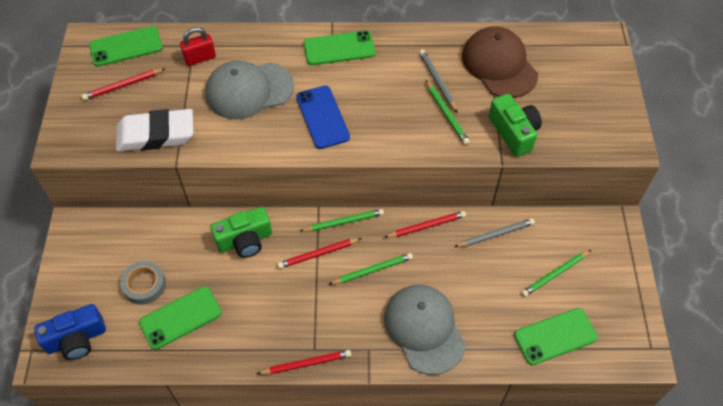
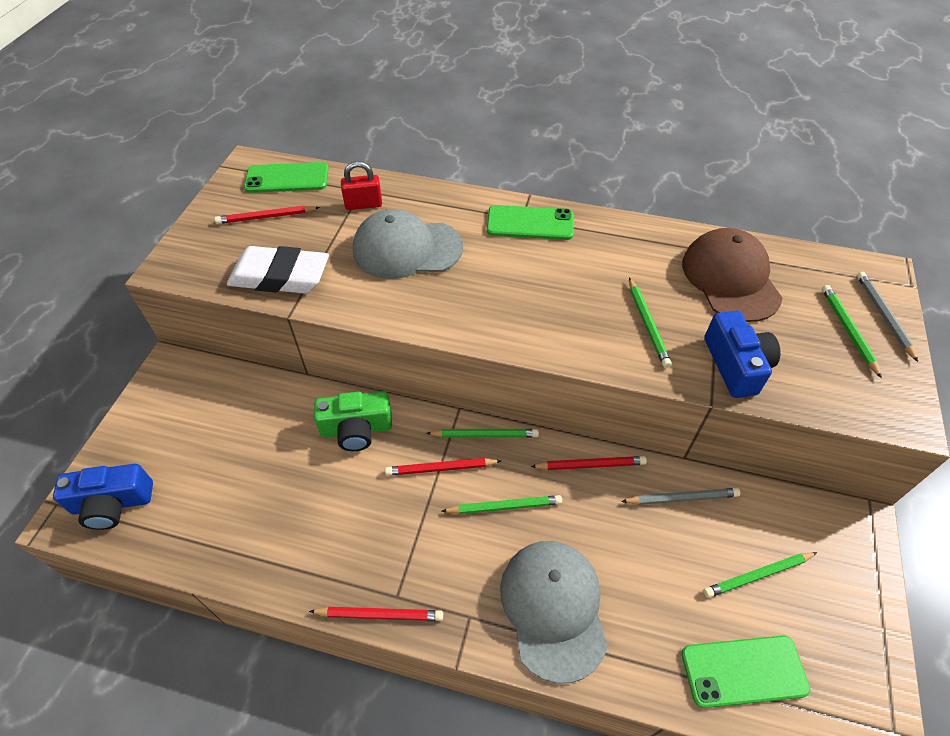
camera: 15 degrees right, 5 degrees down
grey tape [120,261,166,304] -> none
green phone [139,286,222,350] -> none
blue phone [296,85,350,149] -> none
grey pencil [419,49,458,113] -> grey pencil moved to [857,272,918,362]
green camera [489,94,542,157] -> blue camera [704,311,780,398]
none -> green pencil [822,285,882,378]

